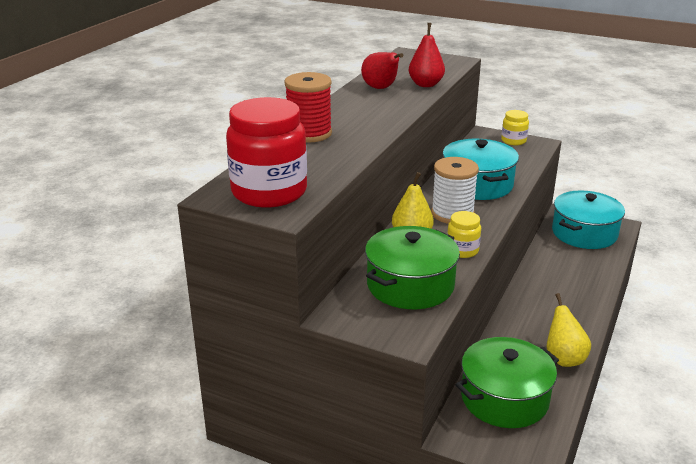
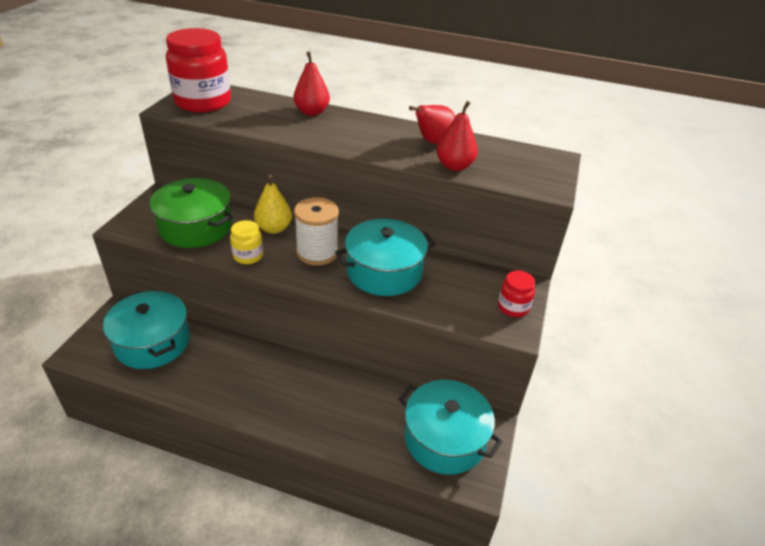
camera: 80 degrees right, 10 degrees up
red spool [284,72,332,143] -> red pear [293,52,330,116]
green pot [455,337,559,428] -> turquoise pot [103,291,190,369]
yellow jar [501,110,529,145] -> red jar [498,270,535,317]
yellow pear [547,293,591,367] -> none

